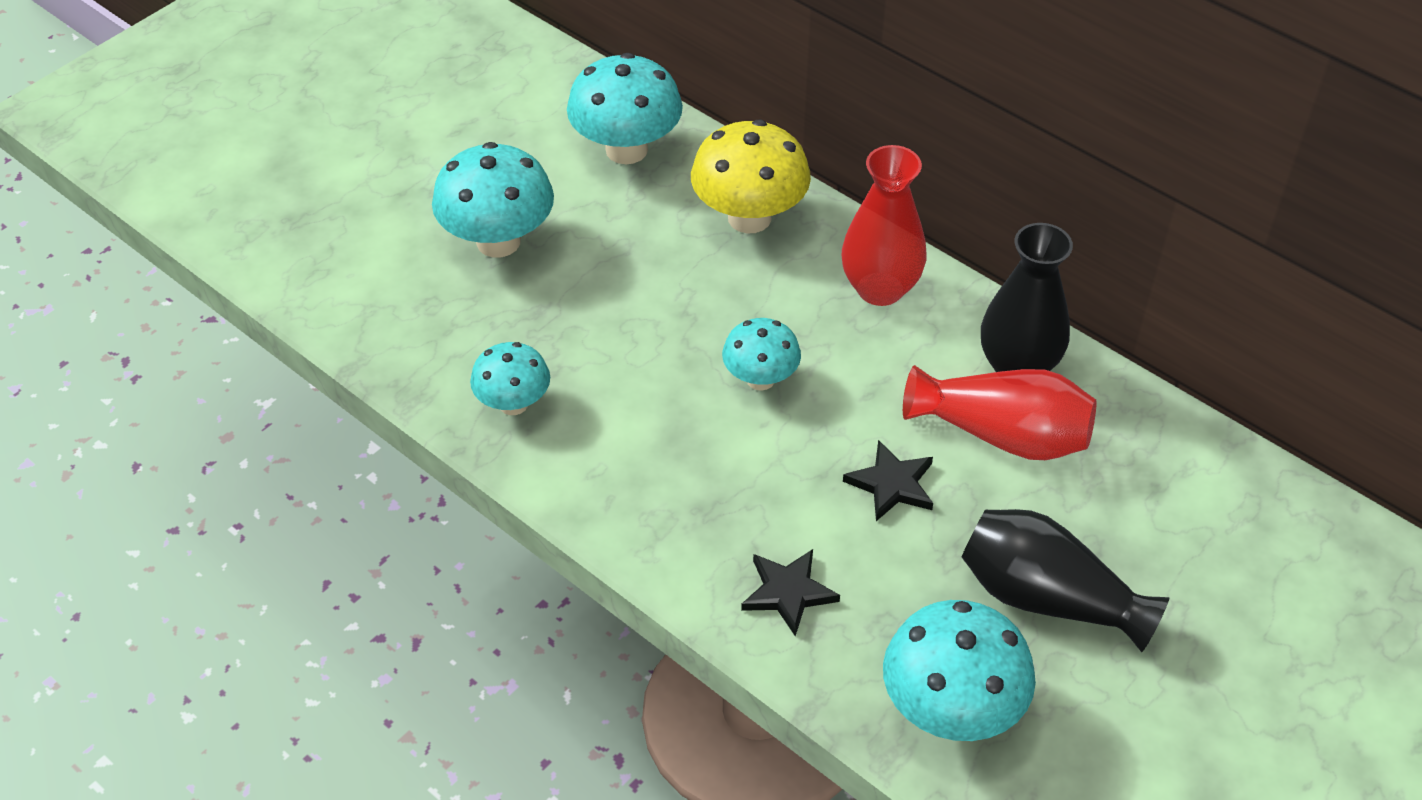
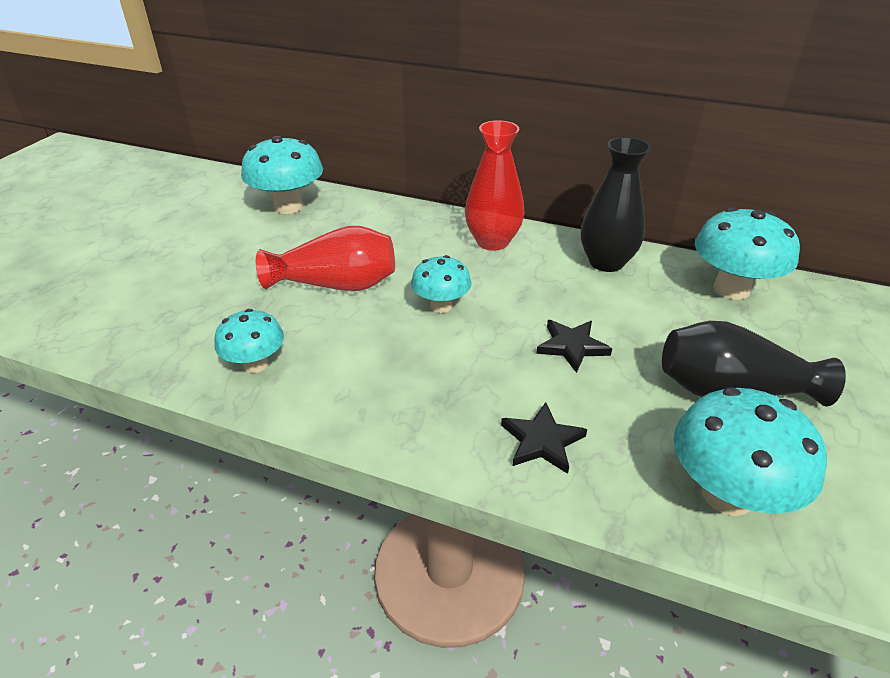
camera: 20 degrees left, 10 degrees down
turquoise mushroom [432,142,554,258] -> turquoise mushroom moved to [695,207,800,300]
yellow mushroom [691,120,811,233] -> none
red vase [903,365,1097,460] -> red vase moved to [256,226,395,291]

